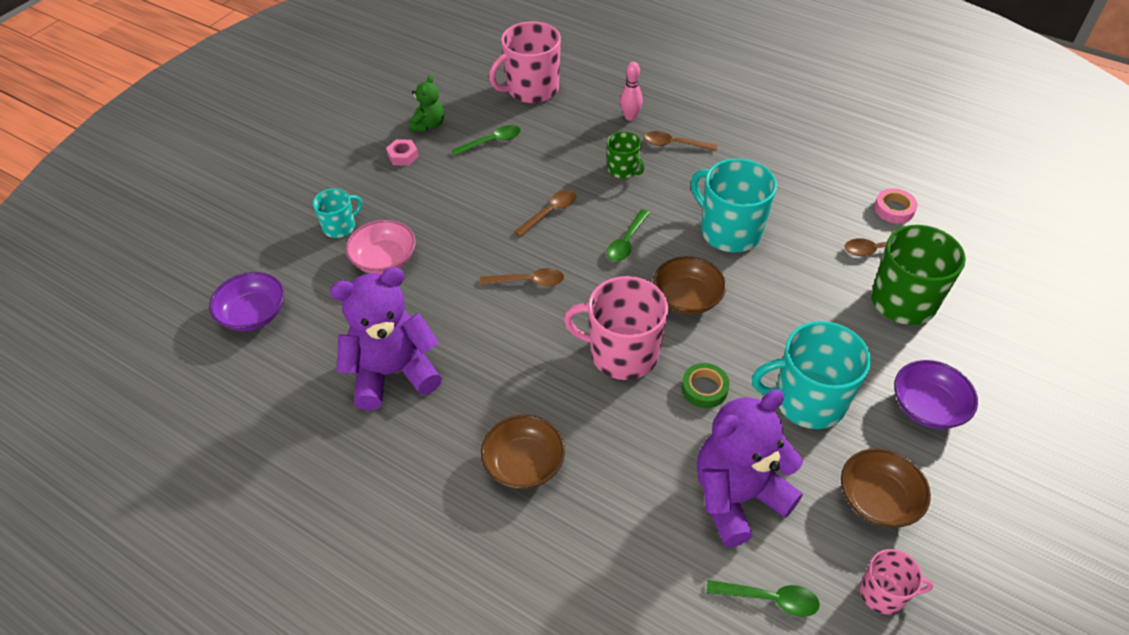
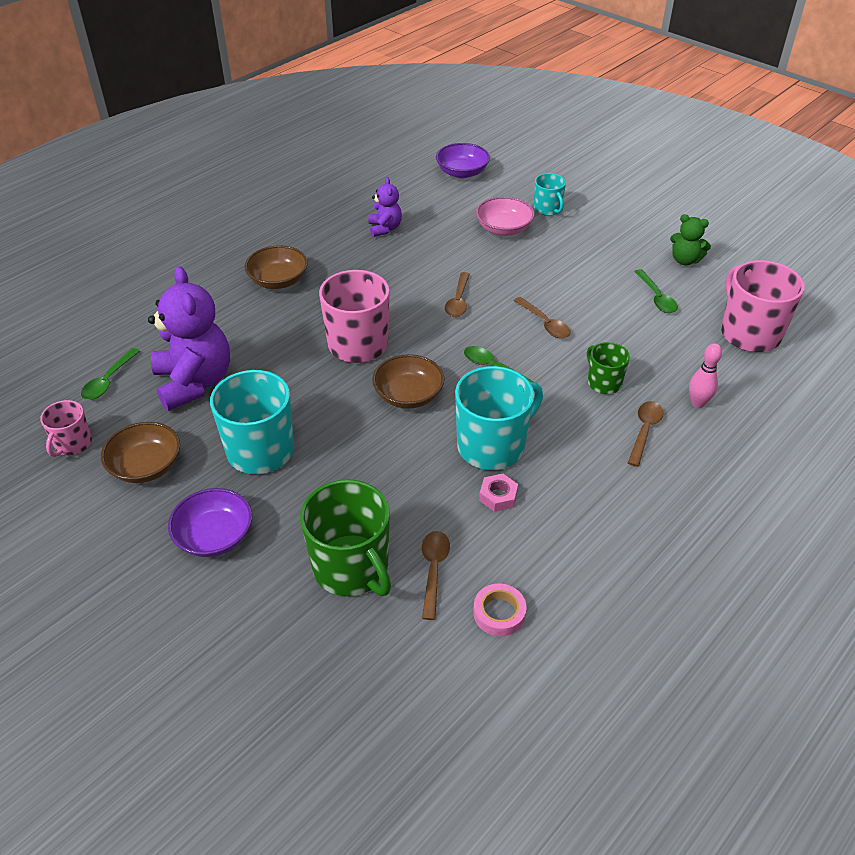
camera: 100 degrees right, 5 degrees down
purple teddy bear [330,267,442,411] -> purple teddy bear [368,177,402,237], size x0.51
pink nut [386,139,419,166] -> pink nut moved to [479,474,518,512]
green mug [607,131,644,179] -> green mug turned 90 degrees clockwise [587,342,630,394]
green tape [682,363,729,408] -> none

